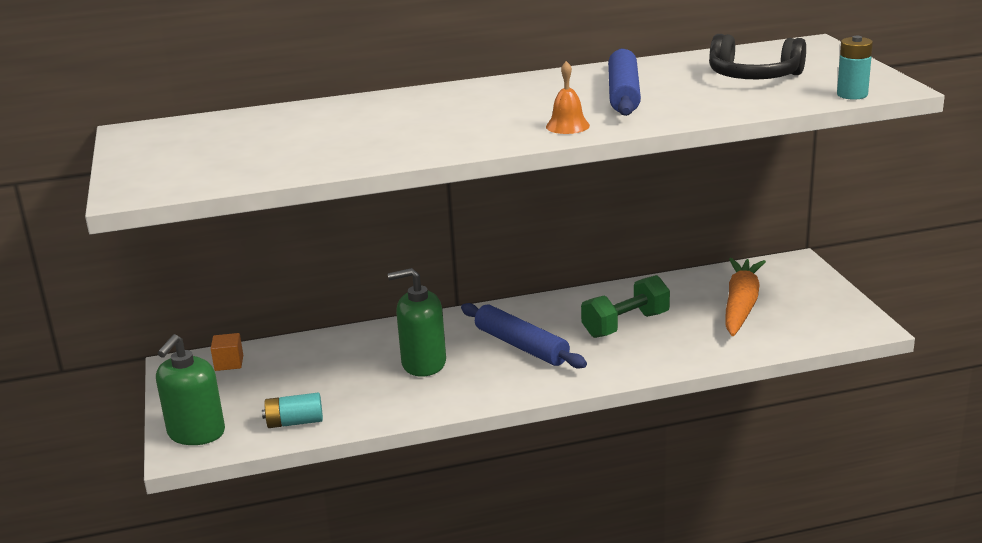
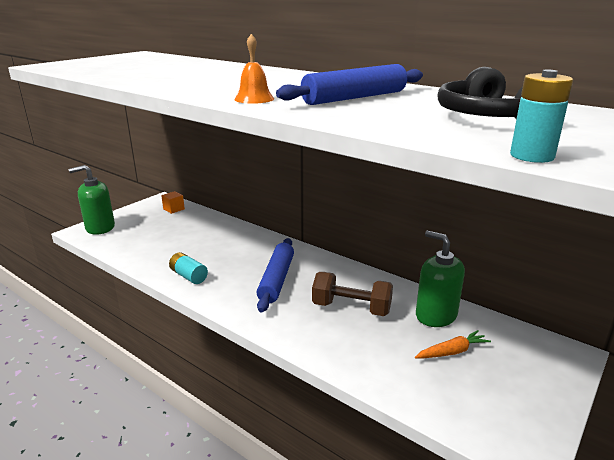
camera: 50 degrees right, 0 degrees up
turquoise battery [262,392,323,428] -> turquoise battery moved to [169,252,208,284]
green soap dispenser [388,268,446,377] -> green soap dispenser moved to [416,231,465,327]
green dumbbell [581,275,670,338] -> brown dumbbell [312,272,393,316]
orange carrot [725,258,766,336] -> orange carrot [415,330,491,358], size x0.53

